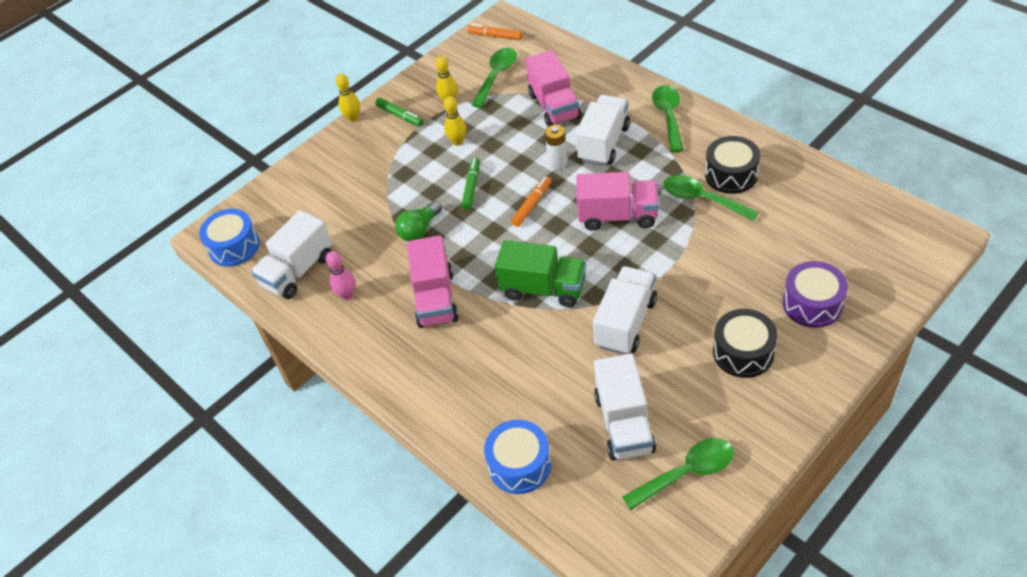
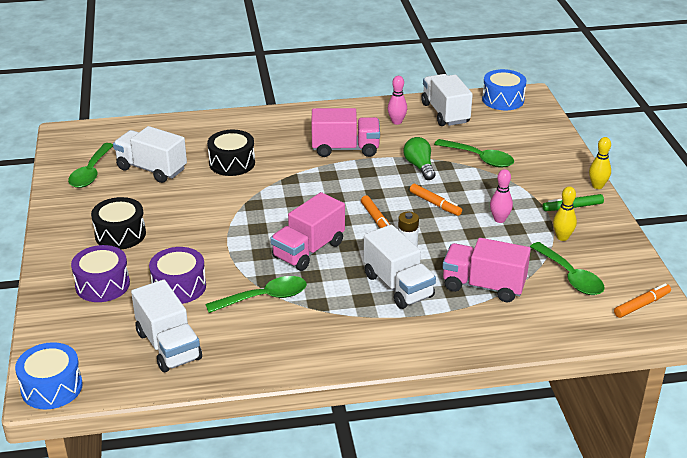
camera: 120 degrees right, 15 degrees down
pink truck [407,235,459,328] -> pink truck turned 150 degrees clockwise [311,108,380,157]
yellow bowling pin [444,96,466,146] -> pink bowling pin [490,169,513,223]
green marker [461,157,480,210] -> orange marker [410,184,462,216]
blue drum [484,420,551,494] -> blue drum moved to [15,342,83,409]
green truck [495,240,586,307] -> none
white truck [593,266,657,355] -> white truck moved to [131,280,202,372]
green spoon [652,85,684,152] -> green spoon moved to [434,139,514,167]
black drum [705,136,760,194] -> black drum moved to [207,130,255,176]
none -> purple drum [149,247,206,304]

